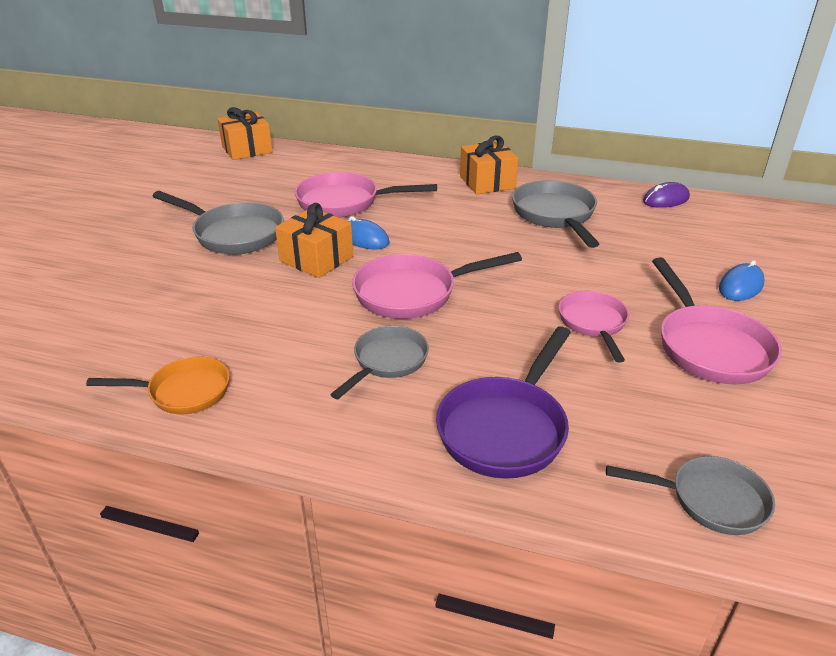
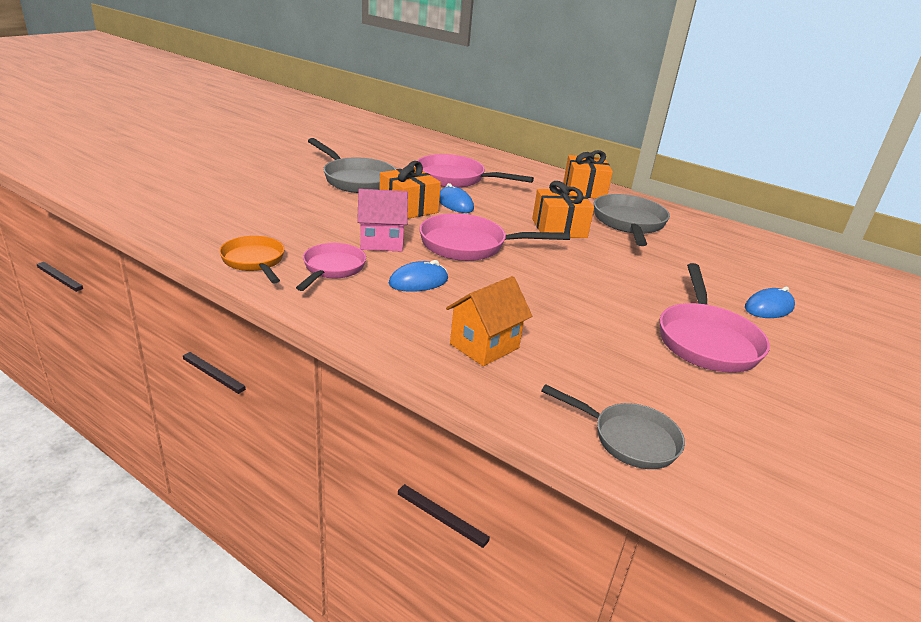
camera: 15 degrees right, 5 degrees down
orange pan [86,356,229,414] -> orange pan turned 135 degrees counterclockwise [219,236,285,284]
orange gift [218,107,273,160] -> orange gift moved to [532,181,594,238]
grey pan [330,326,429,399] -> blue mouse [389,260,448,292]
purple pan [436,327,571,479] -> orange house [446,276,532,366]
pink pan [559,291,629,363] -> pink pan moved to [296,243,366,291]
purple mouse [643,182,690,208] -> none
none -> pink house [357,189,408,251]

